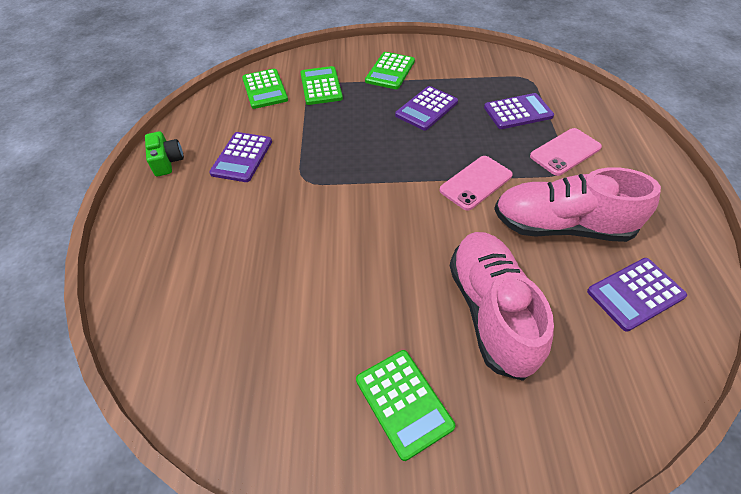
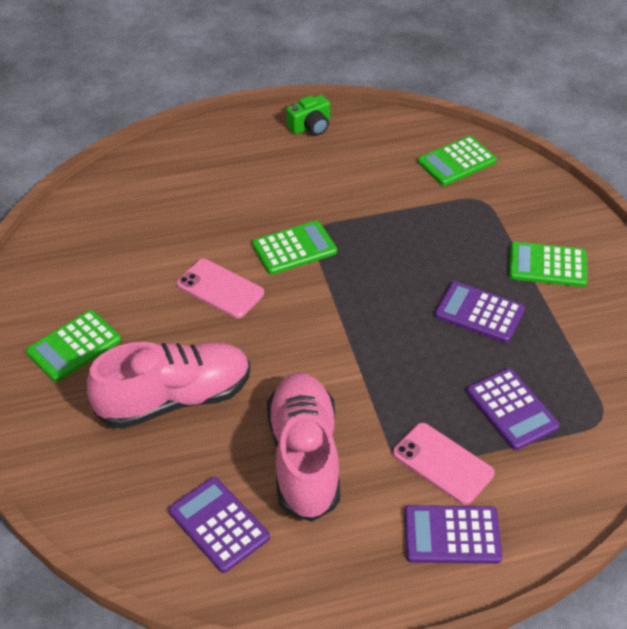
camera: 75 degrees right, 5 degrees down
purple calculator [209,132,272,182] -> purple calculator moved to [404,505,502,564]
green calculator [300,66,343,105] -> green calculator moved to [252,221,337,275]
pink phone [439,156,513,211] -> pink phone moved to [177,259,264,318]

